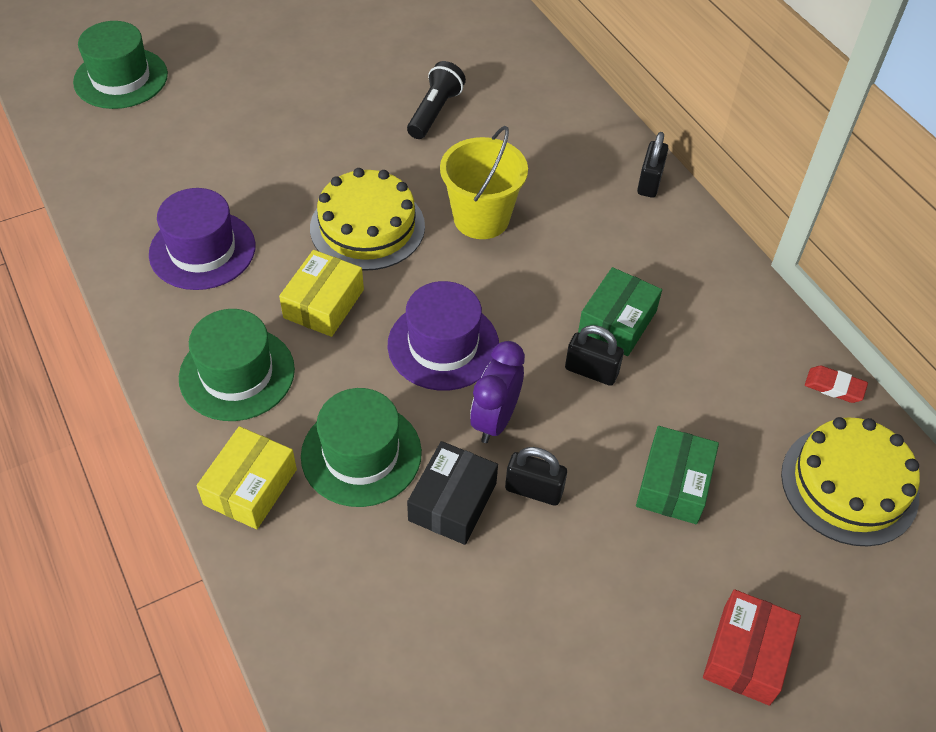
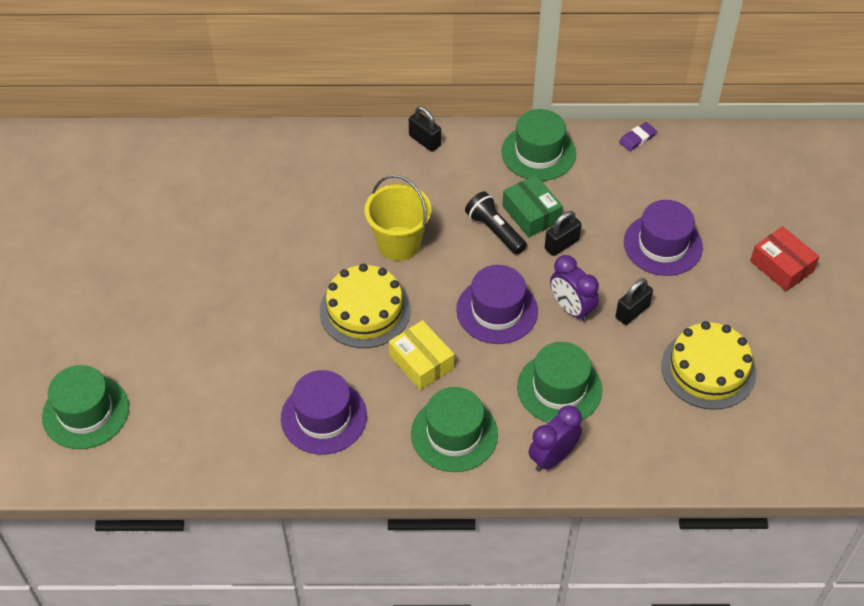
camera: 60 degrees left, 0 degrees up
yellow box [197,426,297,529] -> purple clock [529,405,582,472]
black flashlight [407,61,466,139] -> black flashlight moved to [465,191,527,254]
black box [407,441,498,545] -> none
green box [636,426,719,524] -> purple hat [624,200,703,276]
yellow cake [781,417,920,547] -> yellow cake moved to [661,321,756,410]
red eraser [805,366,868,403] -> purple eraser [619,122,657,151]
none -> green hat [501,109,576,181]

